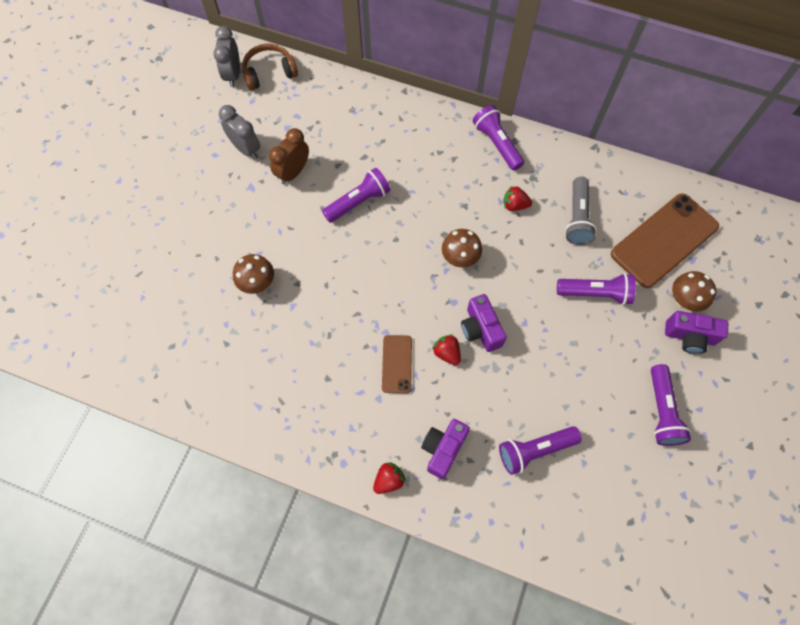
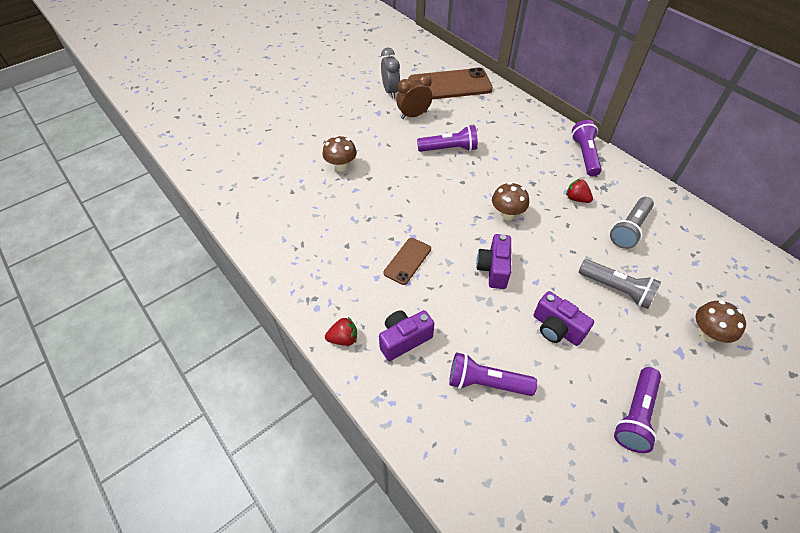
camera: 30 degrees right, 15 degrees down
grey clock [213,26,240,87] -> none
brown headphones [242,44,298,90] -> none
red strawberry [432,335,461,365] -> none
purple flashlight [557,273,636,305] -> grey flashlight [579,259,661,309]
brown phone [611,193,719,288] -> brown phone moved to [408,68,493,99]
purple camera [665,311,728,354] -> purple camera moved to [533,291,594,346]

